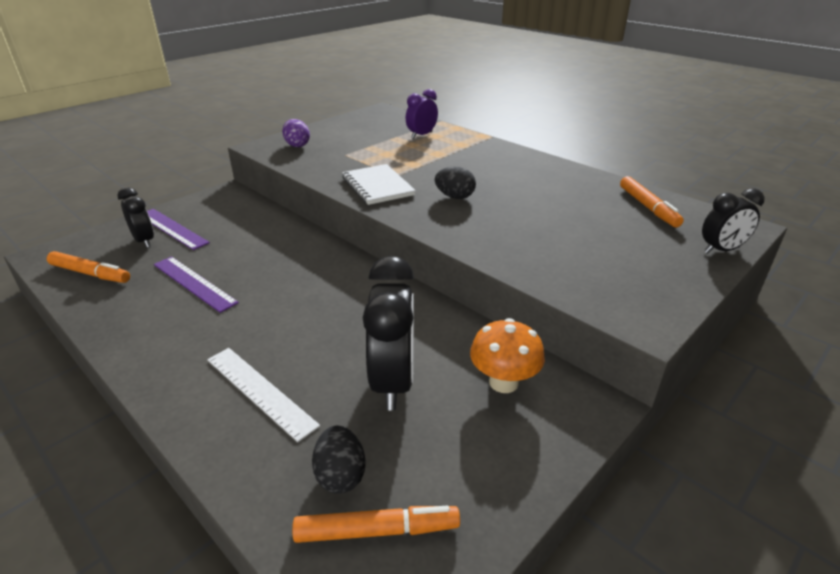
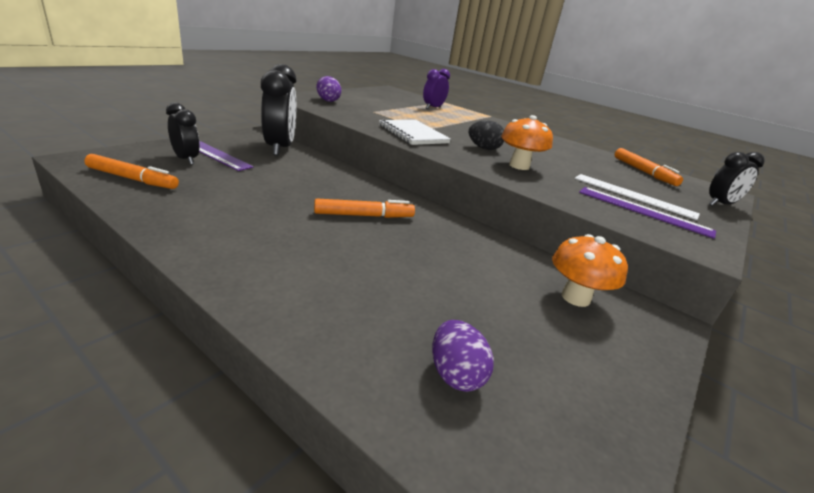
camera: 10 degrees left, 5 degrees down
purple ruler [154,257,239,313] -> purple ruler moved to [579,187,716,239]
white ruler [207,348,320,442] -> white ruler moved to [575,174,700,220]
orange marker [292,506,460,543] -> orange marker moved to [314,199,415,218]
black egg [312,425,366,494] -> purple egg [432,320,494,392]
black clock [363,256,414,410] -> black clock moved to [261,64,296,156]
none -> orange mushroom [501,115,553,170]

